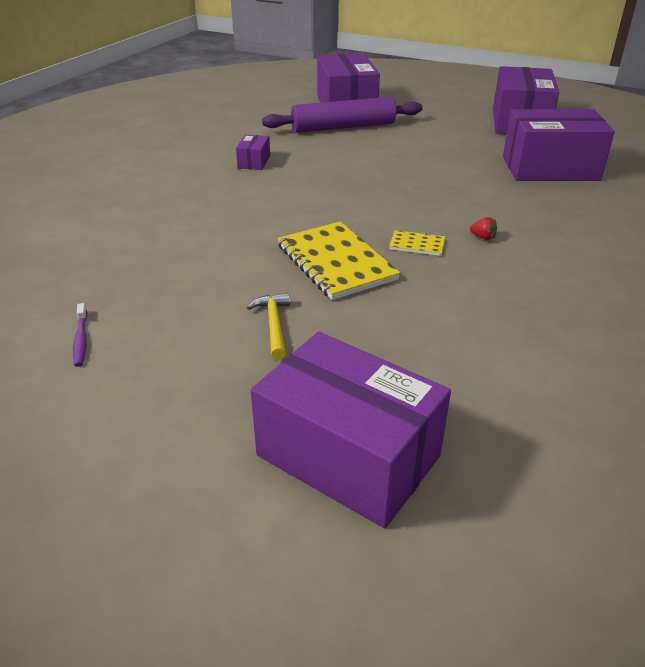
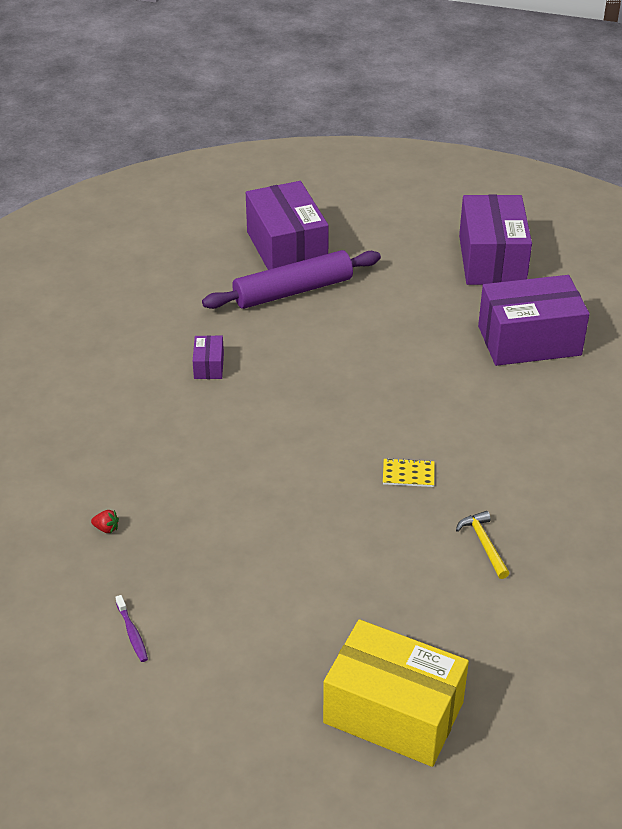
camera: 10 degrees left, 5 degrees up
yellow hammer [247,293,290,360] -> yellow hammer moved to [456,511,510,579]
purple box [251,332,451,528] -> yellow box [323,619,469,767]
yellow notebook [277,221,400,300] -> none
red strawberry [470,217,497,240] -> red strawberry moved to [91,510,119,534]

